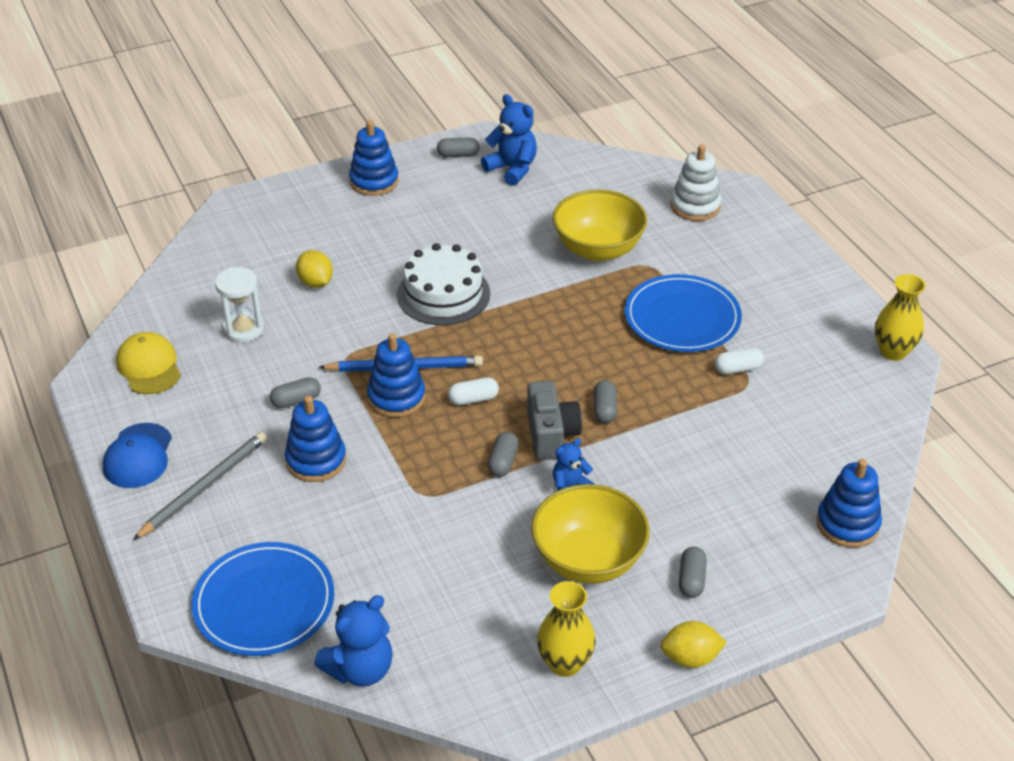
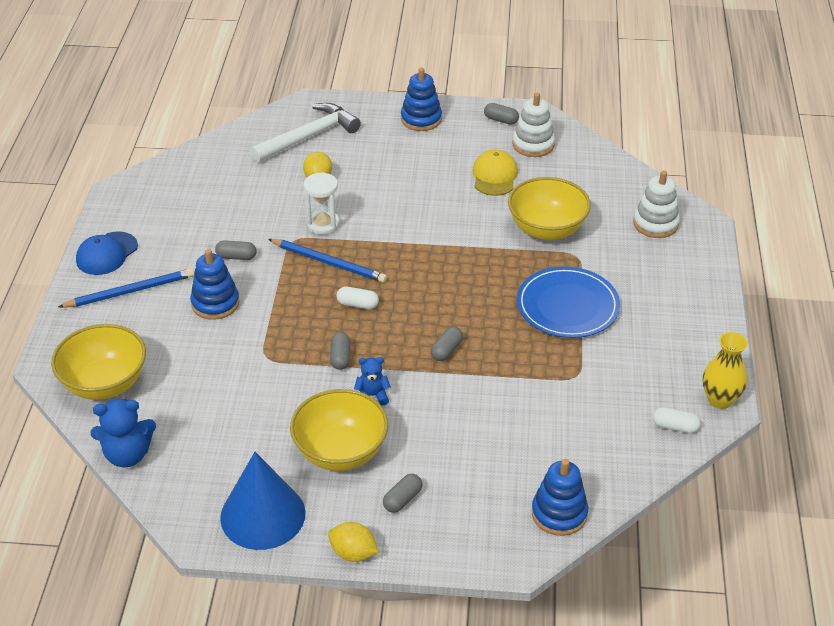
camera: 30 degrees right, 0 degrees up
yellow cap [116,332,181,394] -> yellow cap moved to [472,150,518,196]
grey pencil [133,432,267,540] -> blue pencil [58,268,195,308]
blue plate [192,542,335,656] -> yellow bowl [51,324,146,400]
white hourglass [215,267,264,343] -> white hourglass moved to [304,172,340,235]
blue stacking toy [367,333,426,418] -> none
white cake [397,243,490,325] -> none
blue teddy bear [481,94,537,186] -> white stacking toy [513,93,555,157]
grey capsule [488,432,519,477] -> grey capsule turned 45 degrees counterclockwise [330,332,350,370]
grey camera [527,381,582,460] -> none
yellow vase [537,581,595,677] -> blue cone [220,452,305,550]
white capsule [715,348,764,374] -> white capsule moved to [653,407,701,433]
none -> white hammer [250,103,361,163]

